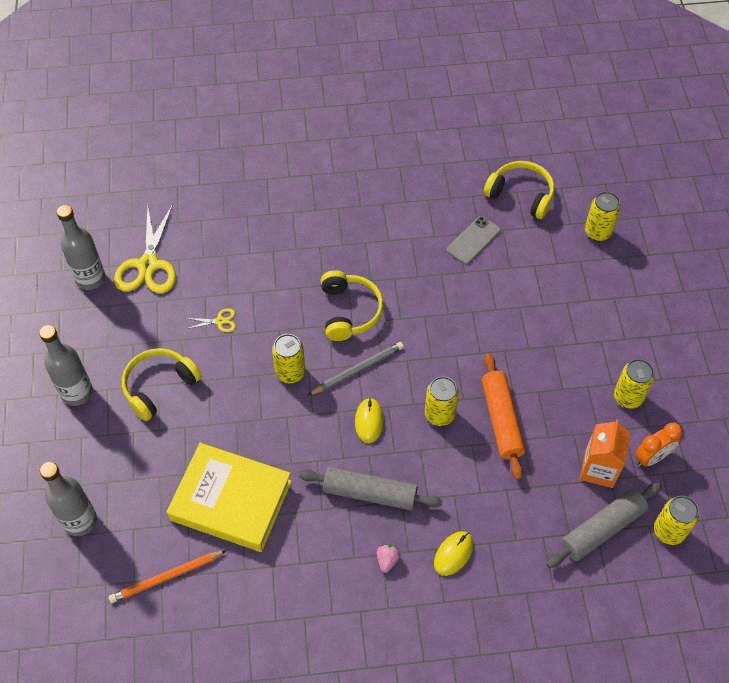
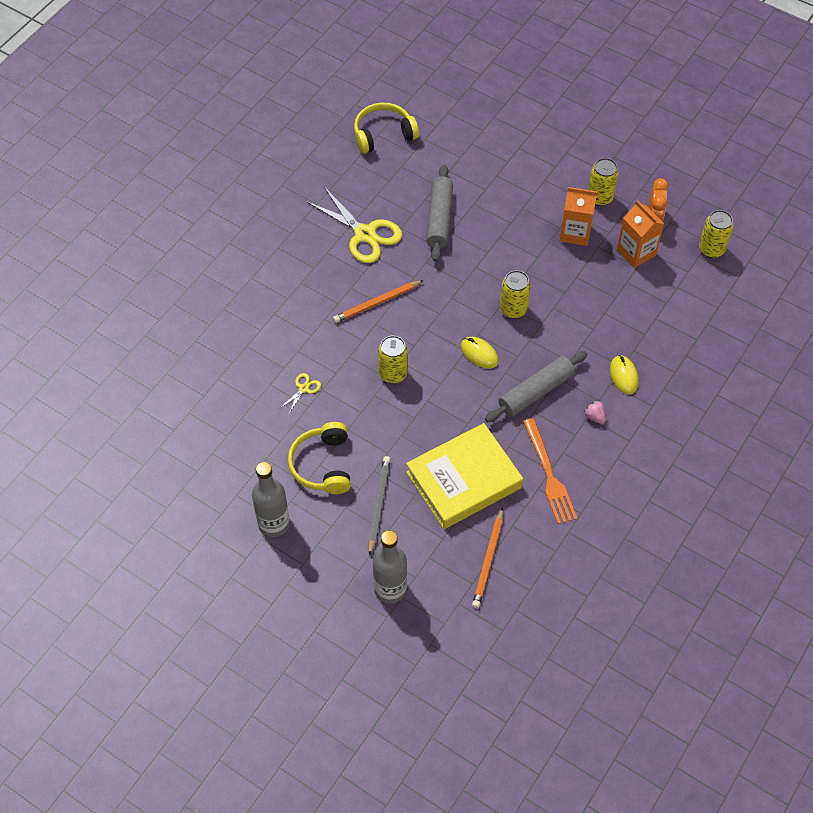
camera: 50 degrees left, 0 degrees up
grey bottle [57,205,105,290] -> none
yellow scissors [114,204,176,293] -> yellow scissors moved to [306,187,403,263]
grey pencil [308,342,404,395] -> grey pencil moved to [368,456,391,556]
yellow headphones [321,270,384,341] -> orange pencil [333,280,424,323]
grey phone [447,216,501,265] -> none
orange rolling pin [482,353,525,480] -> none
grey rolling pin [546,483,662,568] -> grey rolling pin moved to [426,164,453,262]
yellow can [585,191,621,241] -> none
none -> orange fork [523,418,577,524]
none -> orange carton [560,187,597,246]

